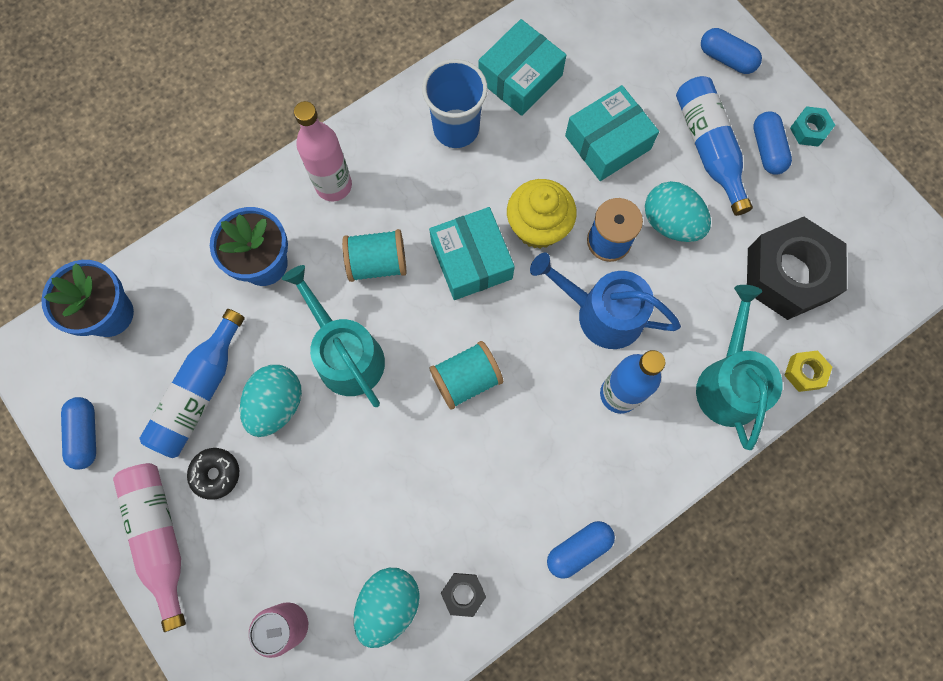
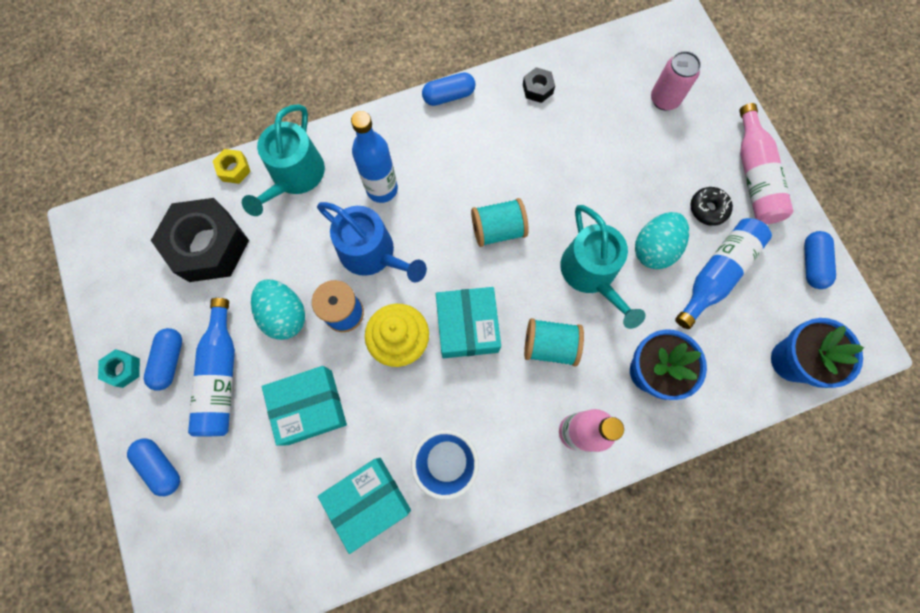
camera: 165 degrees left, 0 degrees up
turquoise egg [354,568,420,648] -> none

